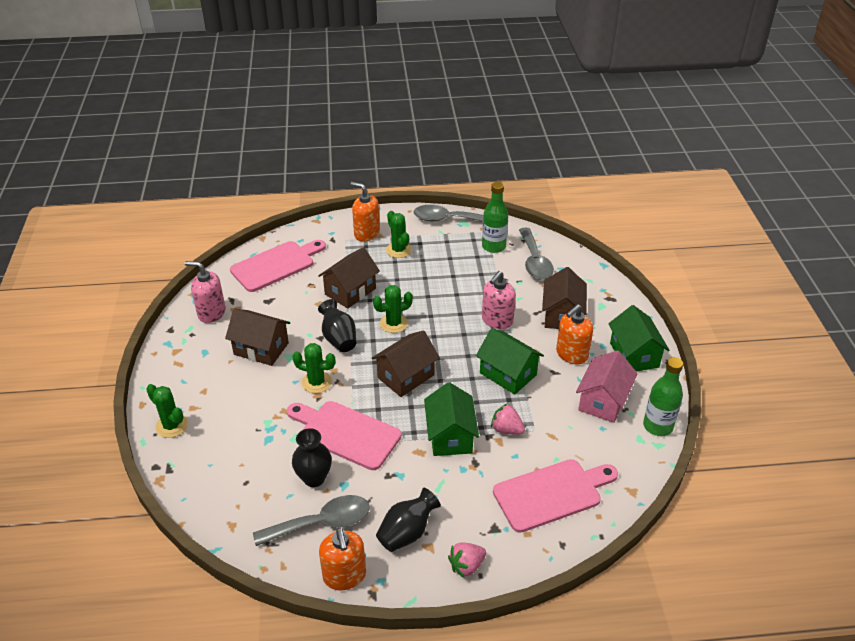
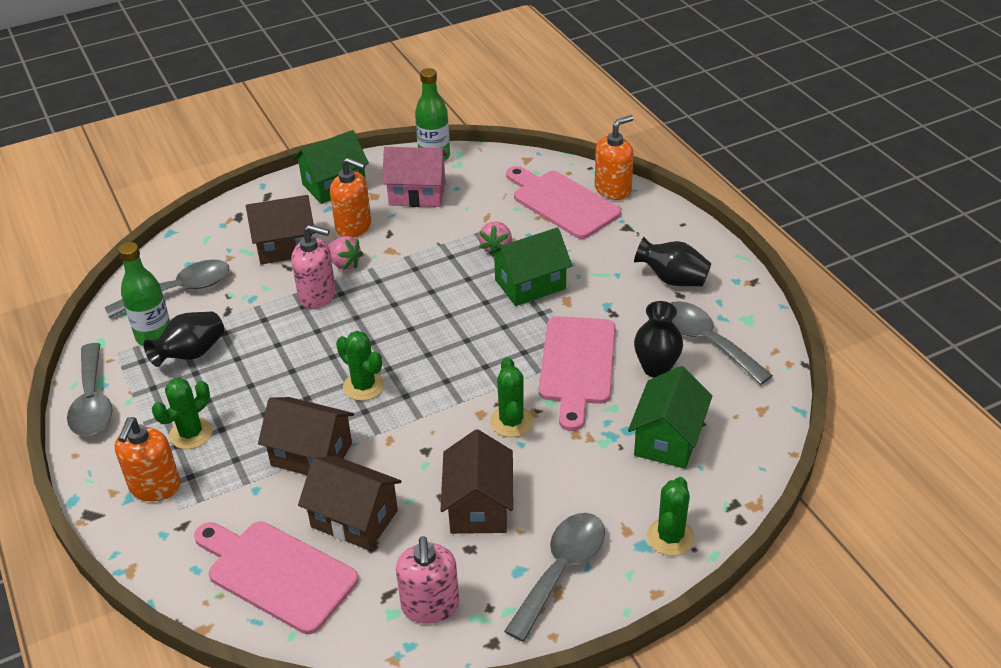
camera: 110 degrees left, 0 degrees up
black vase [318,299,356,352] -> black vase moved to [144,312,224,367]
orange soap dispenser [319,527,366,590] -> orange soap dispenser moved to [595,115,634,200]
brown house [371,330,440,397] -> brown house moved to [298,456,402,551]
pink strawberry [448,542,486,578] -> pink strawberry moved to [328,236,363,270]
green house [476,328,544,395] -> green house moved to [628,366,712,469]
none -> grey spoon [504,513,605,642]

